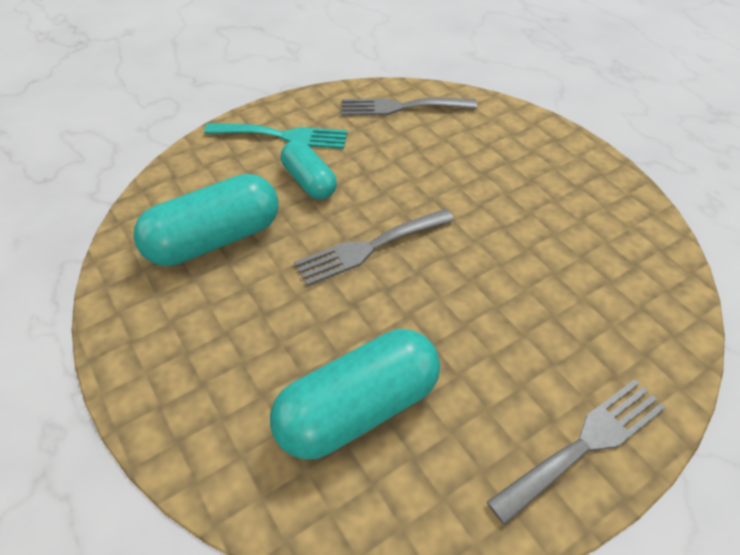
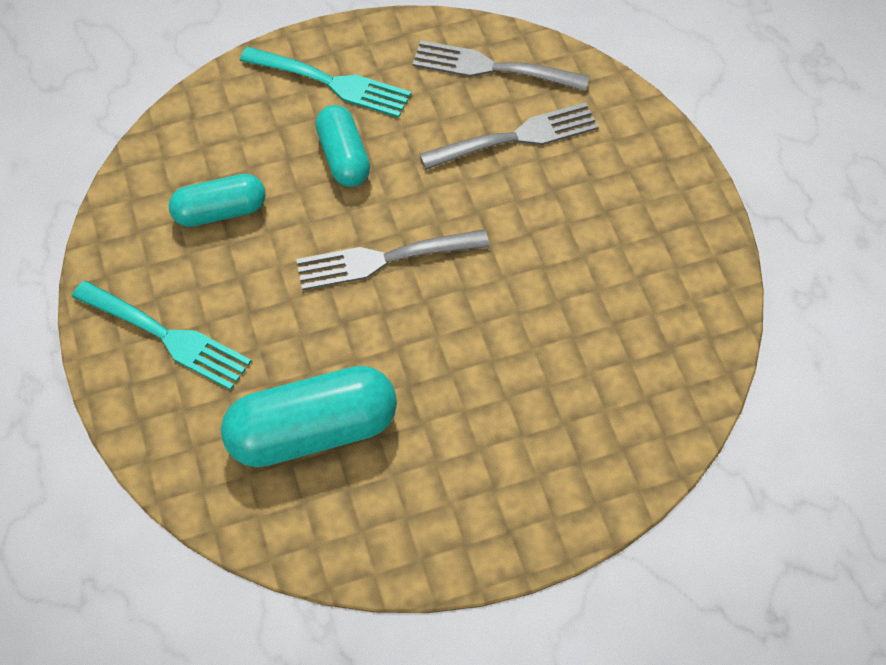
camera: 15 degrees right, 10 degrees up
turquoise capsule [133,174,278,266] -> turquoise capsule [169,174,266,227], size x0.61
grey fork [487,379,666,525] -> grey fork moved to [419,102,599,170]
none -> turquoise fork [72,280,251,390]

